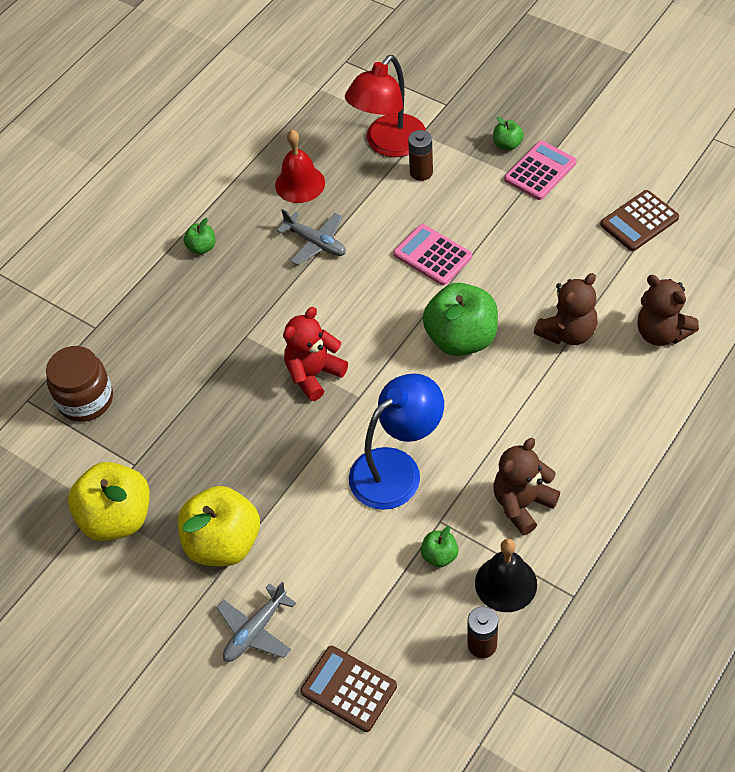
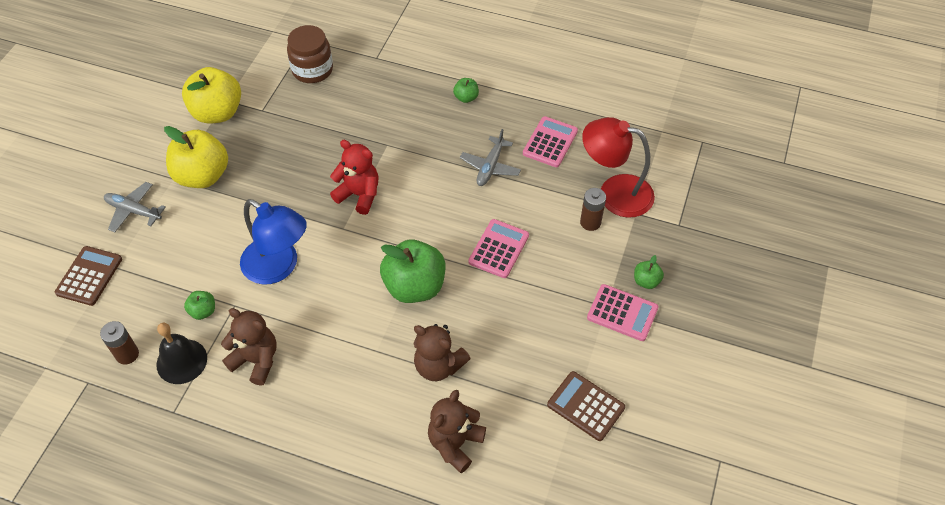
camera: 70 degrees right, 0 degrees up
red bell [275,130,325,203] -> pink calculator [523,116,578,167]

